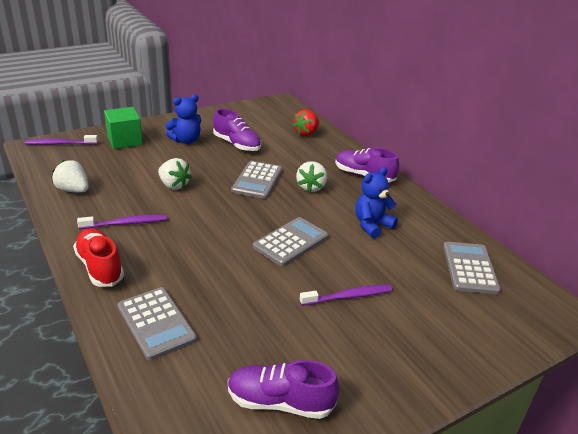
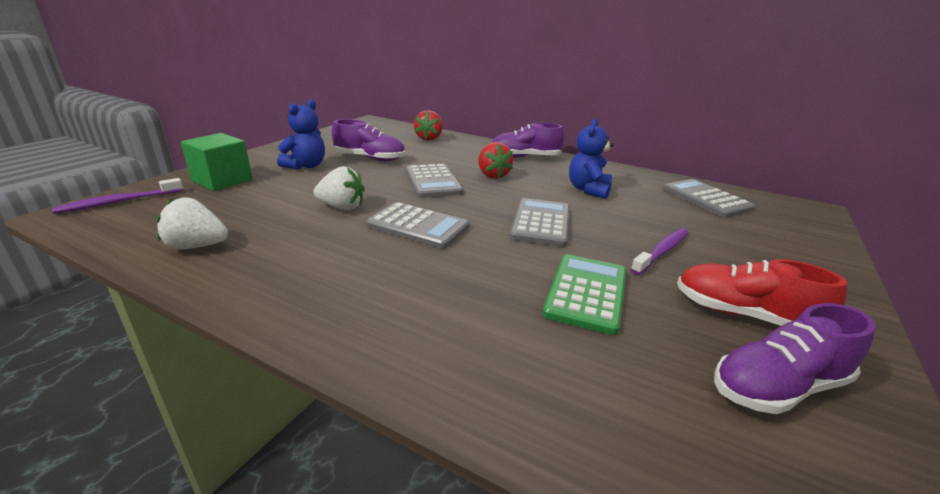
camera: 30 degrees left, 5 degrees down
red shoe [73,228,124,287] -> red shoe moved to [677,259,847,326]
purple toothbrush [77,215,167,229] -> none
grey calculator [117,287,197,360] -> grey calculator moved to [366,202,470,249]
white strawberry [296,161,327,192] -> red strawberry [478,142,513,179]
none -> green calculator [543,254,626,335]

